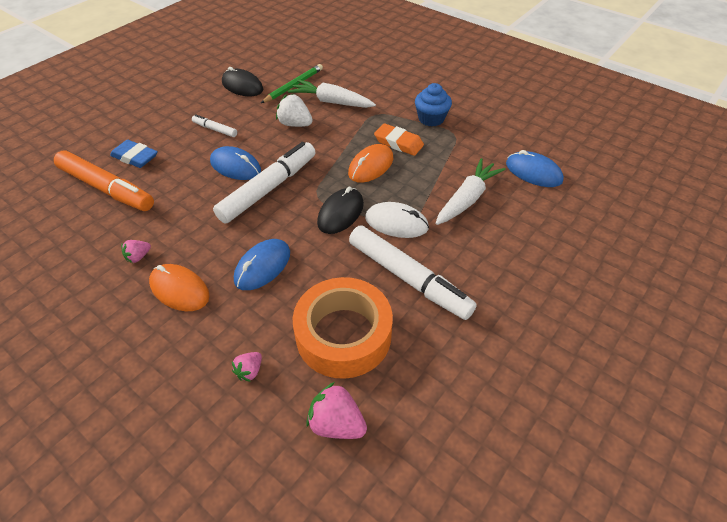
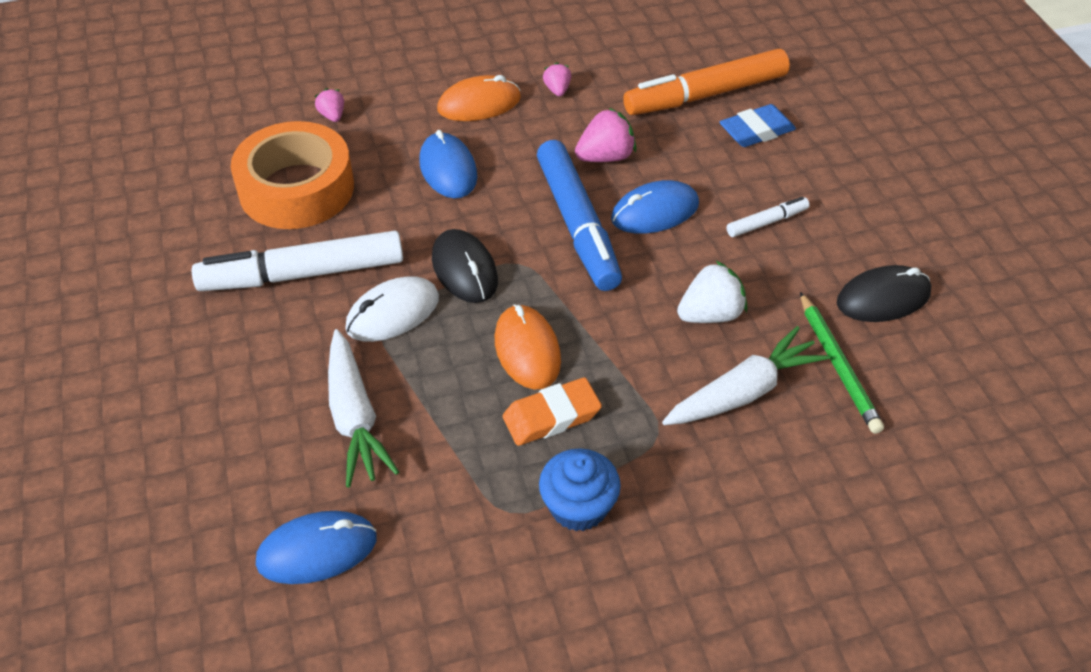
camera: 125 degrees right, 0 degrees up
white marker [213,142,316,223] -> blue marker [537,140,622,291]
pink strawberry [306,382,367,439] -> pink strawberry moved to [575,108,636,162]

